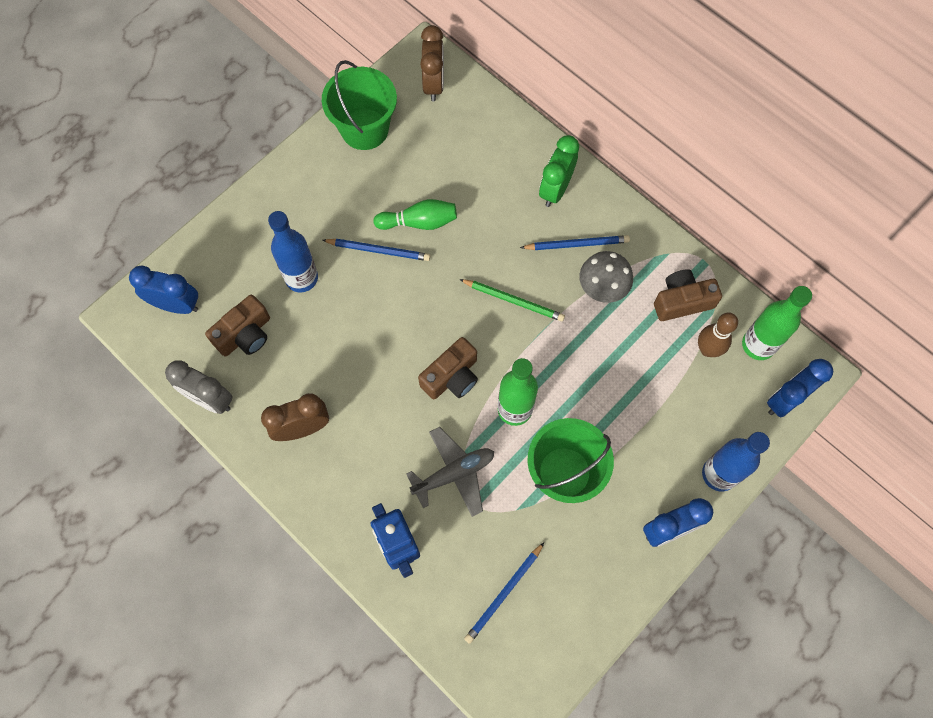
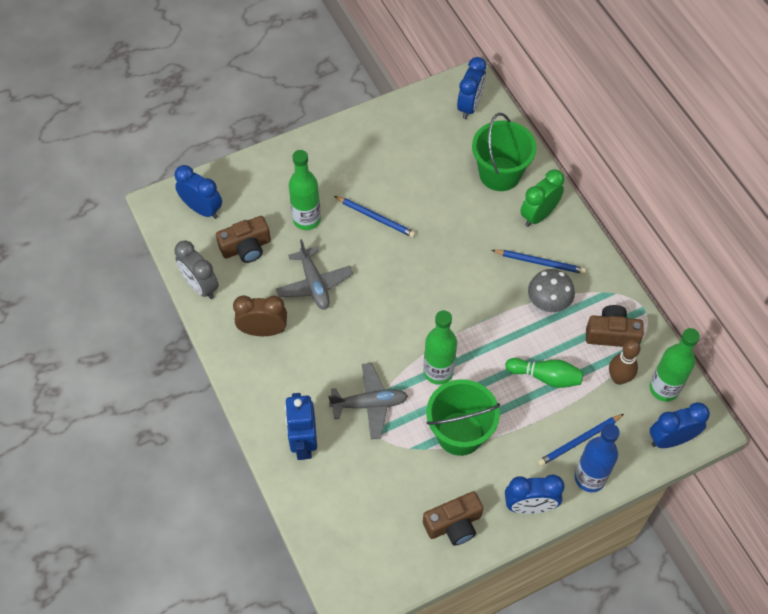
camera: 20 degrees right, 10 degrees down
blue bottle [268,211,318,292] -> green bottle [289,150,321,230]
green bucket [322,60,397,150] -> green bucket moved to [472,113,537,191]
green bowling pin [373,199,457,230] -> green bowling pin moved to [505,358,583,388]
brown camera [418,337,478,399] -> brown camera moved to [423,491,483,545]
brown clock [420,25,444,102] -> blue clock [457,57,486,119]
green pencil [459,279,565,322] -> none
blue pencil [464,543,544,644] -> blue pencil moved to [538,414,624,466]
none -> grey plane [276,239,353,309]

